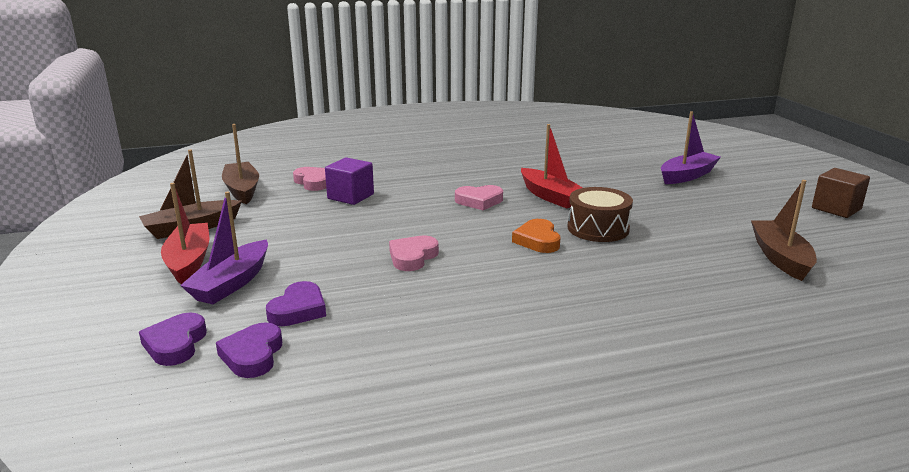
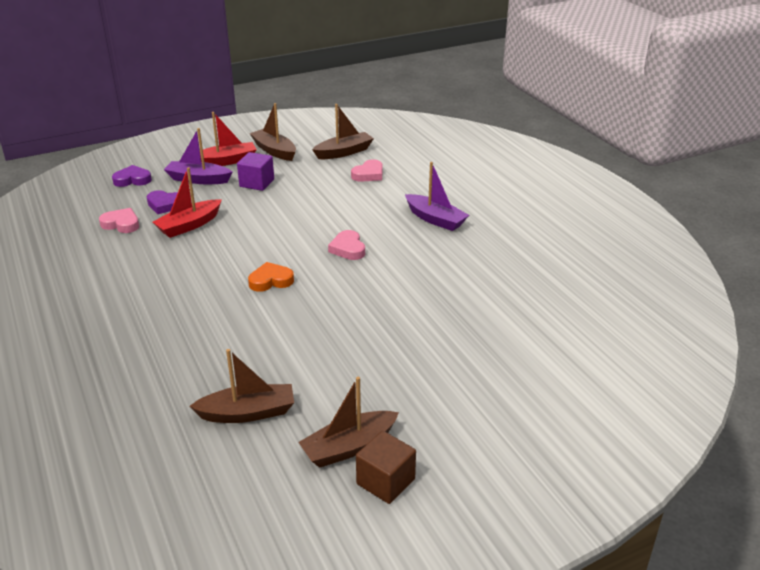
camera: 80 degrees right, 10 degrees up
purple heart [216,322,282,378] -> none
purple cube [325,157,374,205] -> purple cube moved to [237,152,274,191]
pink heart [389,235,439,271] -> pink heart moved to [99,208,139,233]
red boat [521,124,583,209] -> red boat moved to [152,167,221,238]
brown drum [567,187,633,242] -> none
purple boat [661,111,721,184] -> purple boat moved to [405,162,469,231]
none -> brown boat [298,377,399,468]

